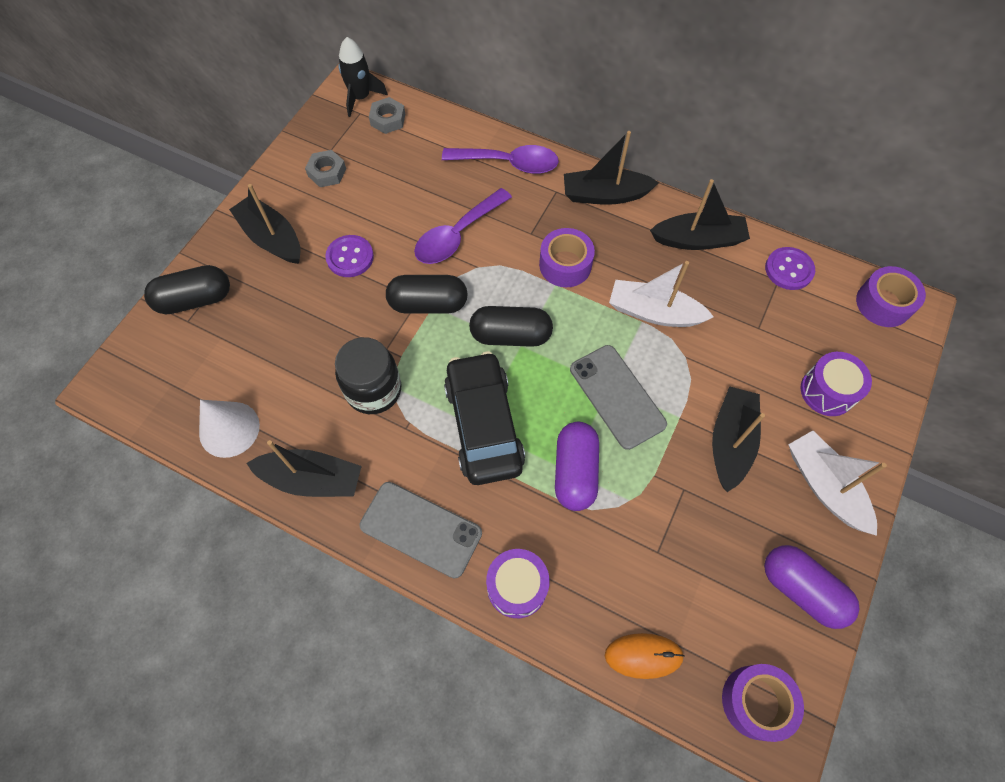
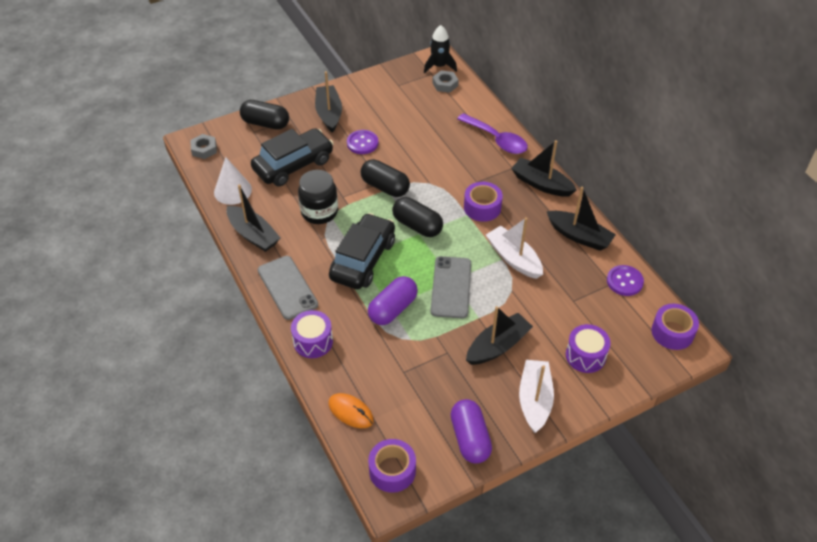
camera: 35 degrees right, 15 degrees down
grey nut [305,150,346,187] -> grey nut moved to [191,134,217,159]
purple spoon [414,188,512,264] -> none
none -> black car [251,128,334,186]

